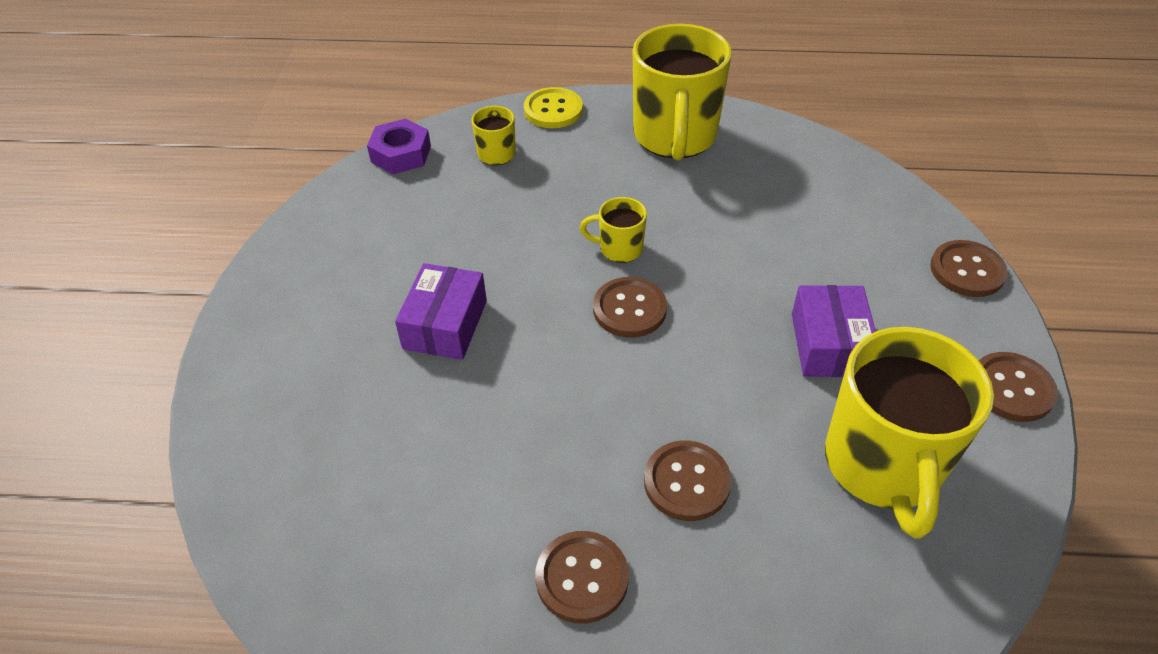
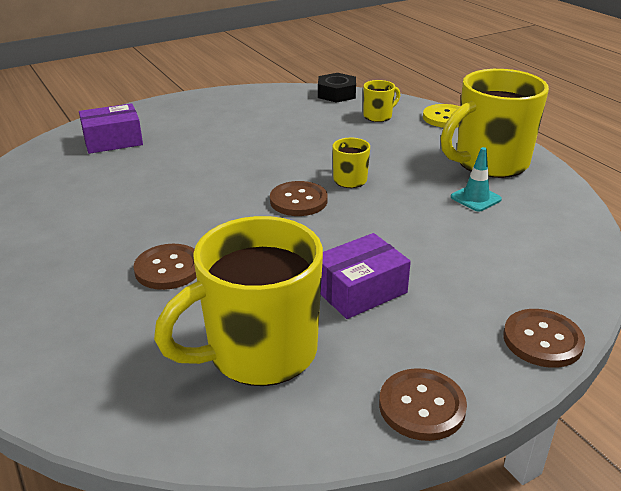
camera: 55 degrees right, 15 degrees down
purple nut [367,119,431,174] -> black nut [318,73,356,103]
purple box [395,263,487,360] -> purple box moved to [79,103,143,154]
brown button [535,531,629,623] -> none
none -> turquoise traffic cone [451,147,502,212]

